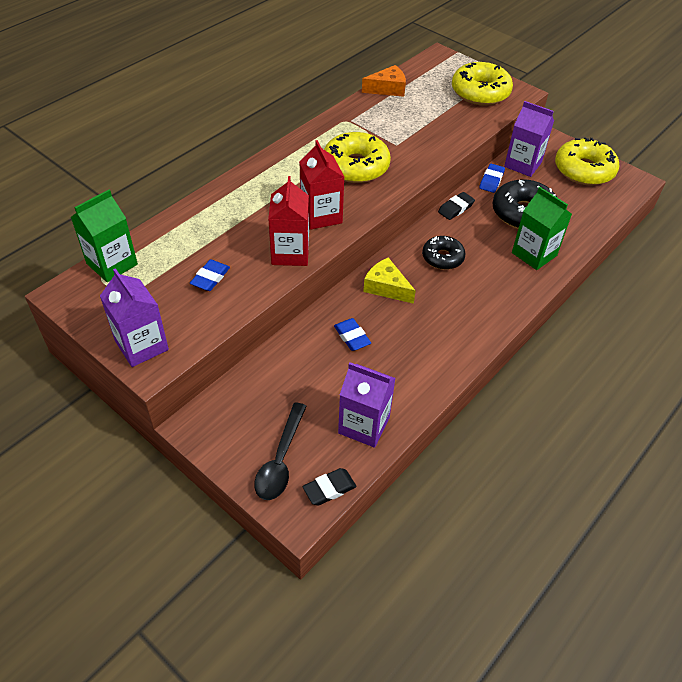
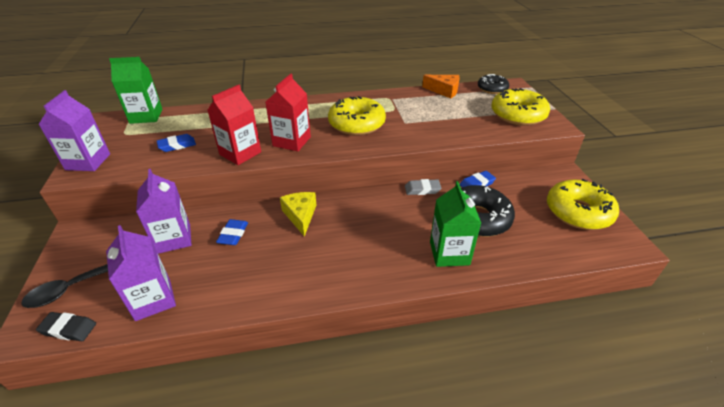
camera: 40 degrees right, 10 degrees down
black donut [422,236,466,270] -> black donut moved to [478,74,509,94]
black eraser [438,192,475,220] -> grey eraser [405,179,441,195]
purple carton [504,101,554,177] -> purple carton moved to [136,169,191,254]

